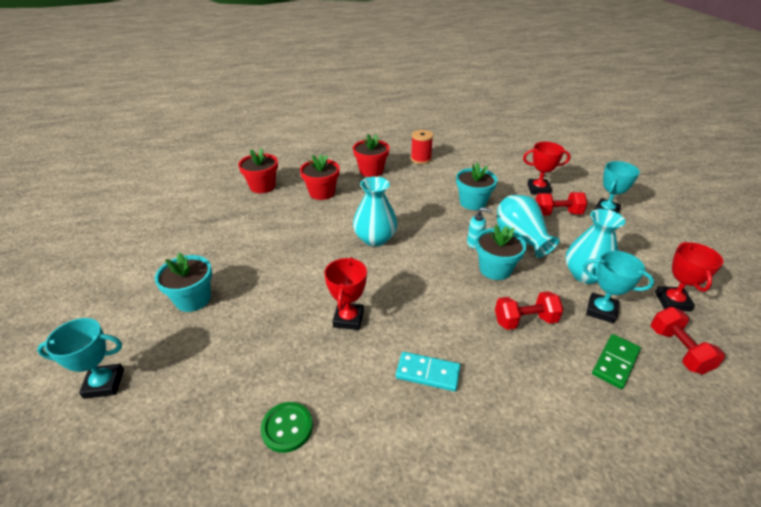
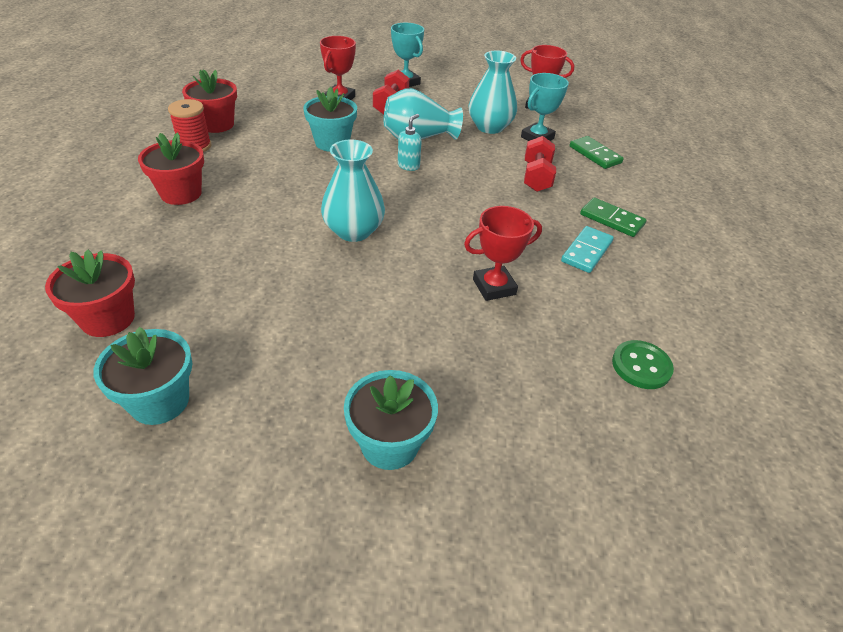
camera: 75 degrees left, 5 degrees up
turquoise trophy [37,318,124,399] -> none
red flower pot [300,154,340,200] -> red flower pot moved to [182,69,237,133]
red trophy [324,257,367,330] -> red trophy turned 45 degrees counterclockwise [464,206,542,301]
turquoise flower pot [476,225,527,280] -> turquoise flower pot moved to [93,327,192,425]
red dumbbell [651,307,725,375] -> none
none -> green domino [580,198,646,237]

